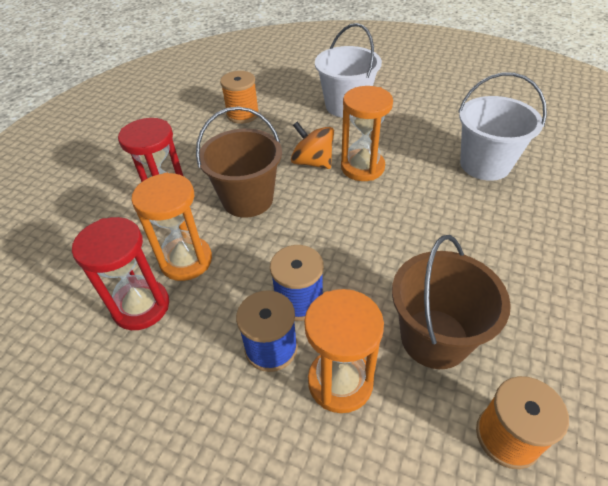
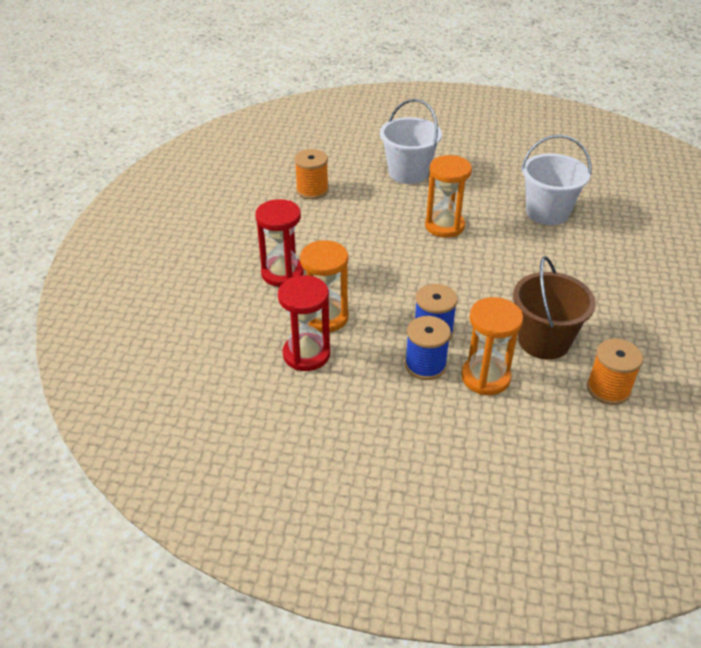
camera: 15 degrees left, 5 degrees down
brown bucket [196,106,282,218] -> none
orange spinning top [291,121,334,169] -> none

